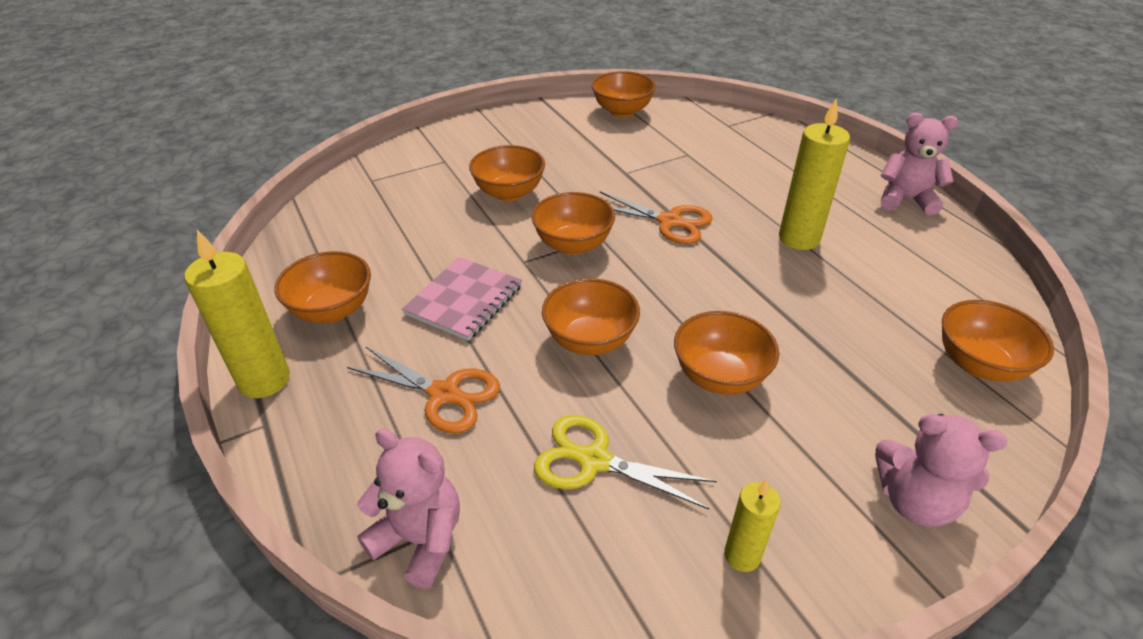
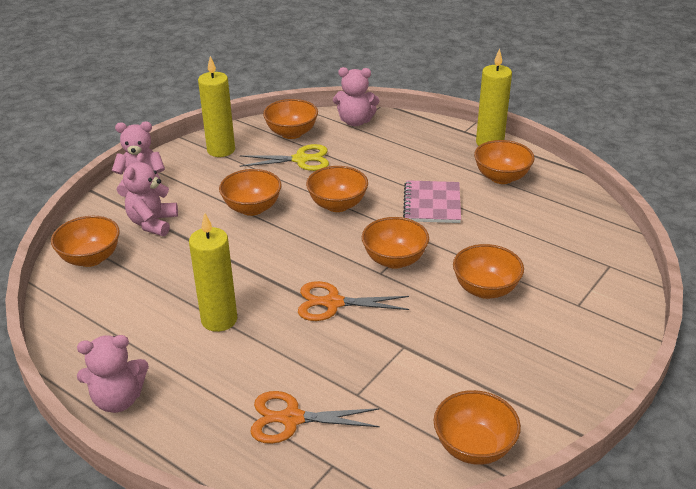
camera: 155 degrees right, 5 degrees down
orange scissors [347,347,500,434] -> orange scissors moved to [250,391,380,444]
yellow candle [724,479,781,572] -> yellow candle [198,56,235,157], size x1.74
none -> pink teddy bear [123,153,178,236]
none -> orange bowl [263,99,318,139]

